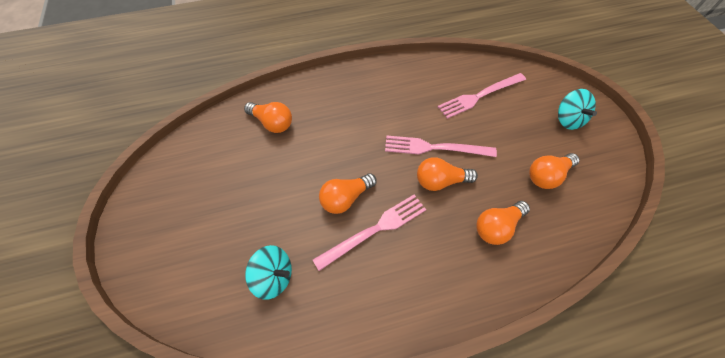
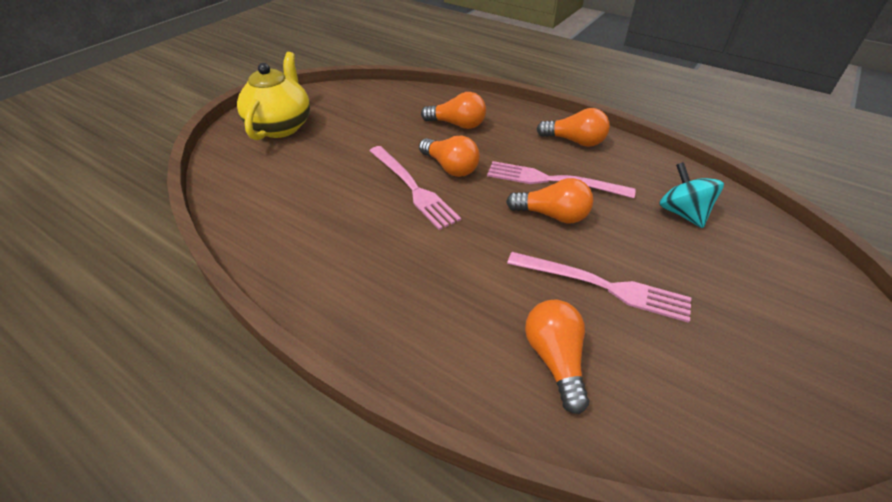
camera: 130 degrees left, 15 degrees down
pink fork [438,73,526,119] -> pink fork moved to [507,252,691,323]
orange light bulb [529,153,580,189] -> orange light bulb moved to [537,108,610,147]
turquoise spinning top [558,89,597,130] -> yellow teapot [237,52,310,140]

